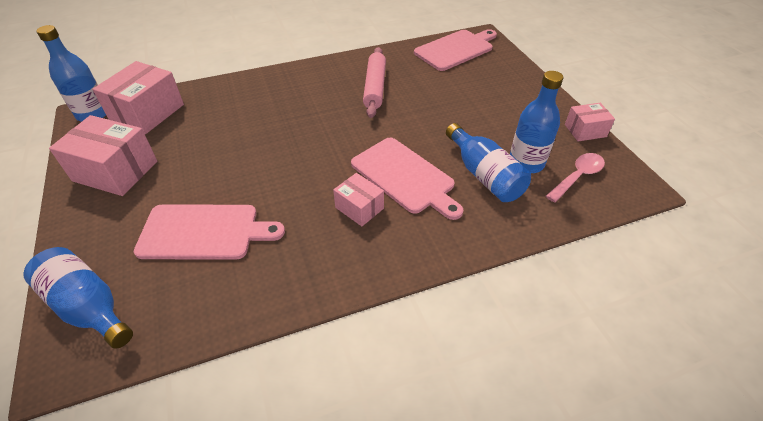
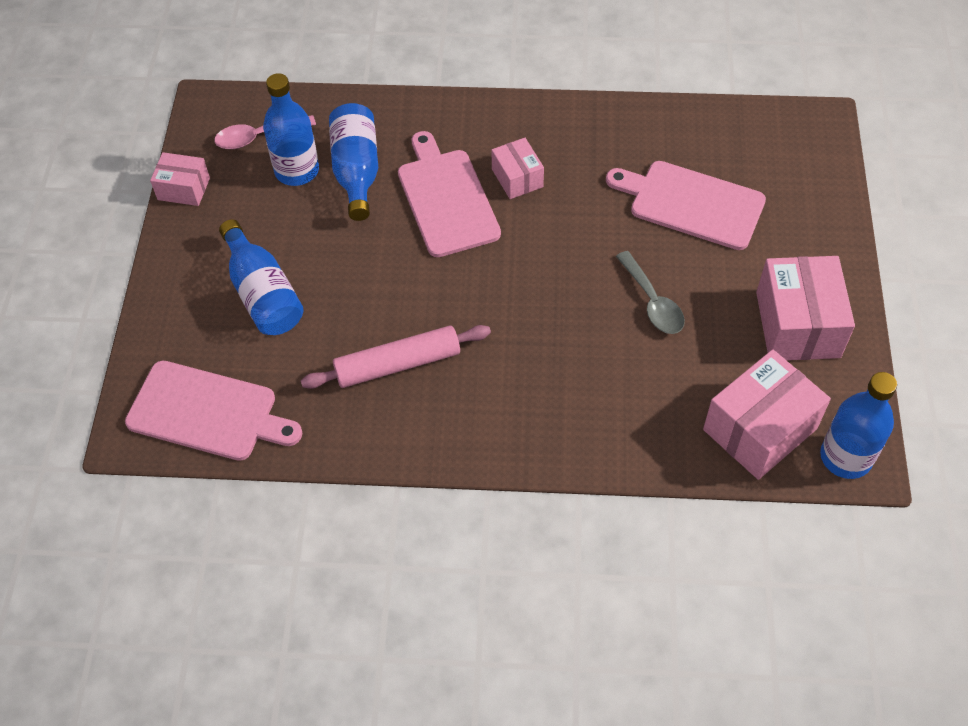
camera: 155 degrees left, 10 degrees up
blue bottle [23,247,133,349] -> blue bottle moved to [219,219,304,335]
pink box [49,115,157,196] -> pink box turned 45 degrees clockwise [756,256,855,360]
pink rolling pin [363,47,386,118] -> pink rolling pin turned 45 degrees clockwise [301,325,491,389]
pink cutting board [414,29,497,71] -> pink cutting board turned 150 degrees counterclockwise [125,361,302,461]
none -> grey spoon [616,251,685,334]

